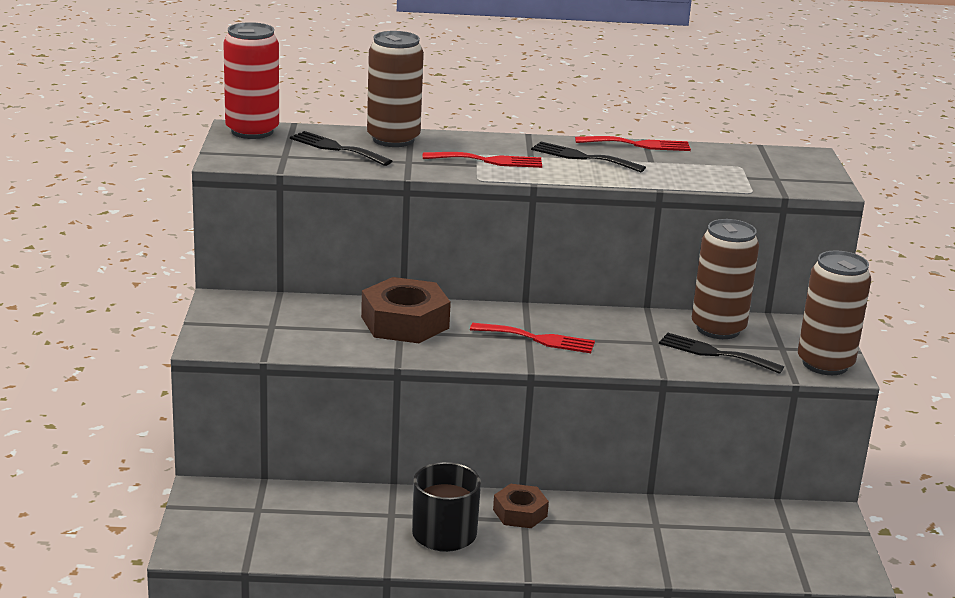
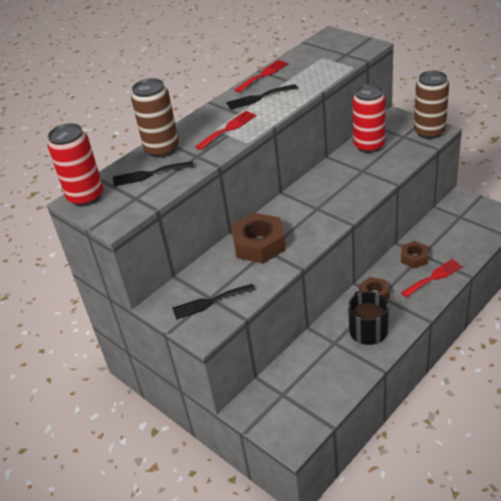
camera: 40 degrees left, 15 degrees up
red fork [470,323,595,353] -> red fork moved to [401,259,462,298]
black fork [659,333,784,374] -> black fork moved to [172,284,255,319]
brown can [692,219,759,339] -> red can [353,84,386,153]
none -> brown nut [401,241,428,268]

